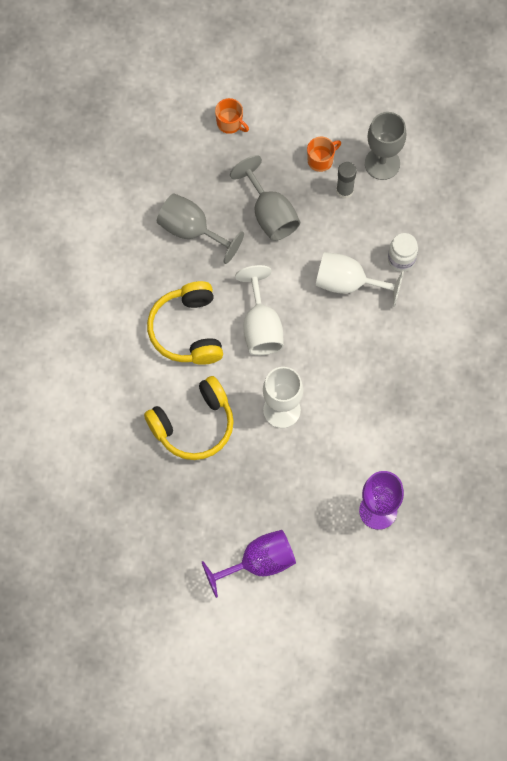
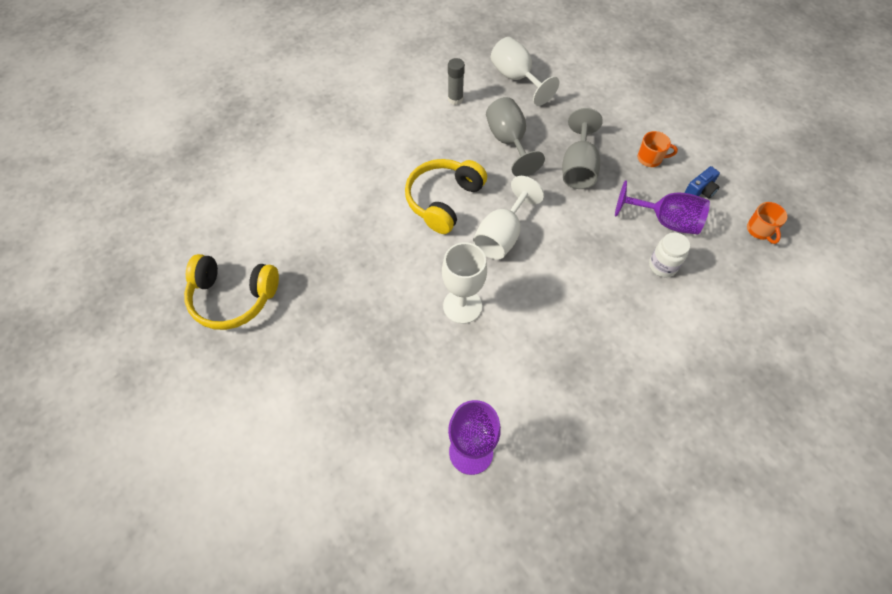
camera: 40 degrees right, 10 degrees down
yellow headphones [144,376,234,460] -> yellow headphones moved to [184,254,279,330]
purple goblet [202,530,296,598] -> purple goblet moved to [615,180,710,234]
orange mug [215,98,249,134] -> orange mug moved to [747,202,788,244]
white goblet [316,252,404,307] -> white goblet moved to [490,37,559,106]
grey glue stick [336,162,357,199] -> grey glue stick moved to [448,58,465,105]
grey goblet [365,112,406,180] -> blue camera [684,166,720,198]

